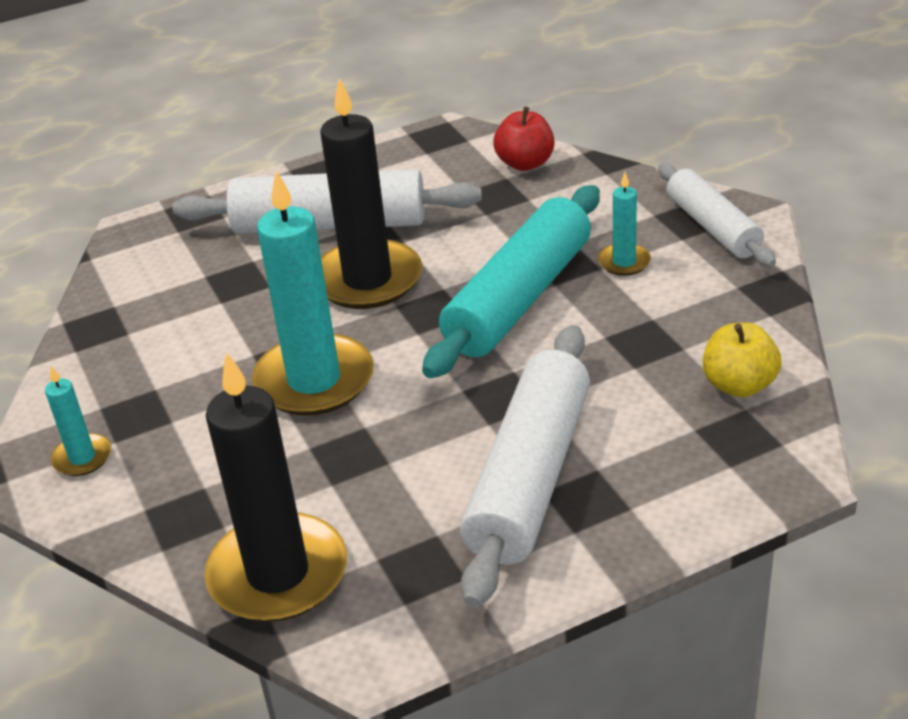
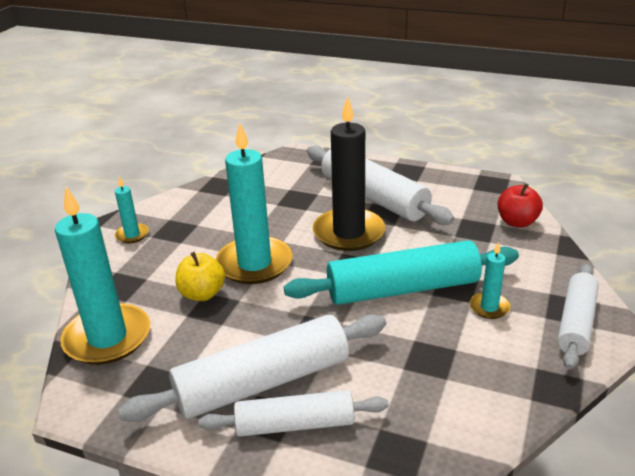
camera: 45 degrees right, 5 degrees down
black candle [204,352,347,622] -> turquoise candle [55,187,150,365]
yellow apple [703,322,782,397] -> yellow apple moved to [176,252,225,301]
none -> white rolling pin [198,390,388,437]

